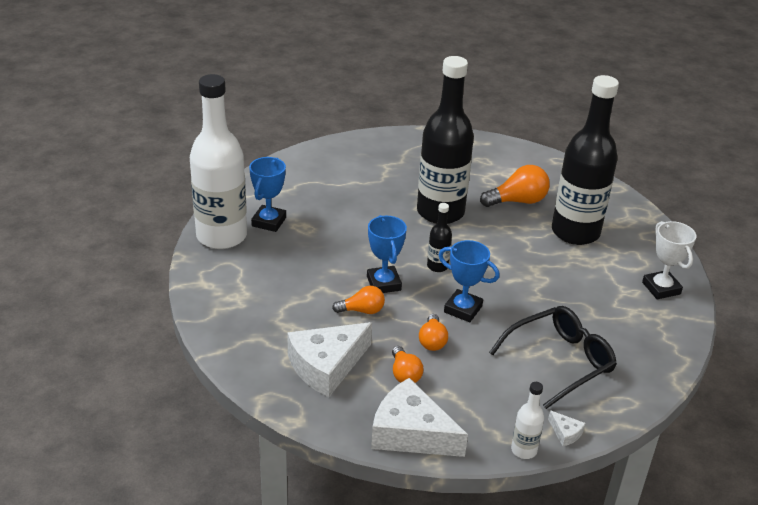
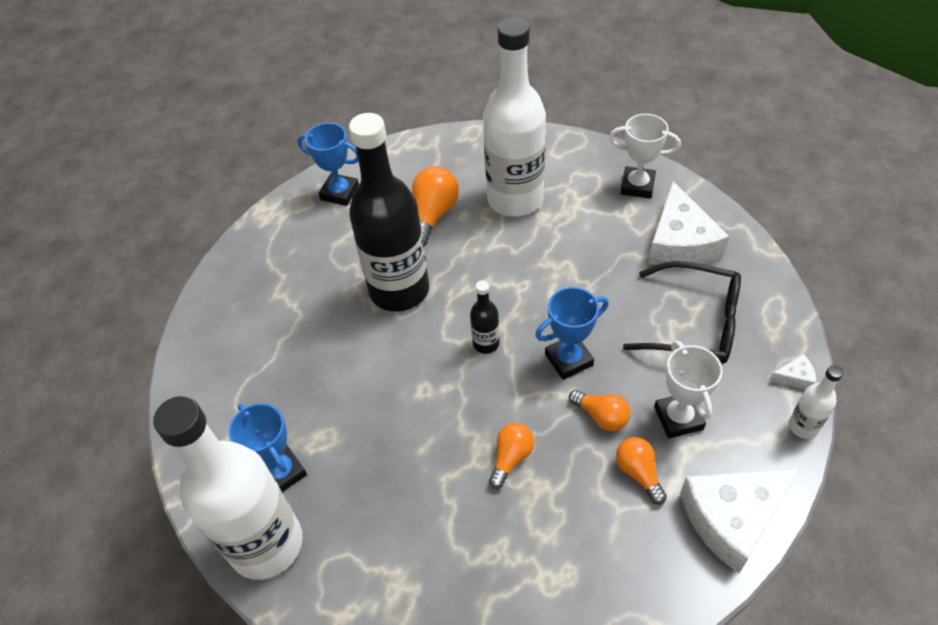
camera: 50 degrees left, 15 degrees up
white cheese [287,322,372,397] -> white cheese moved to [648,181,729,265]
blue trophy [367,215,407,293] -> blue trophy moved to [297,123,359,206]
orange light bulb [392,346,424,383] -> orange light bulb turned 135 degrees counterclockwise [616,437,667,505]
black glasses [489,306,617,409] -> black glasses turned 105 degrees clockwise [623,261,741,364]
black bottle [552,75,619,245] -> white bottle [483,18,546,217]
none -> white trophy [654,341,723,438]

